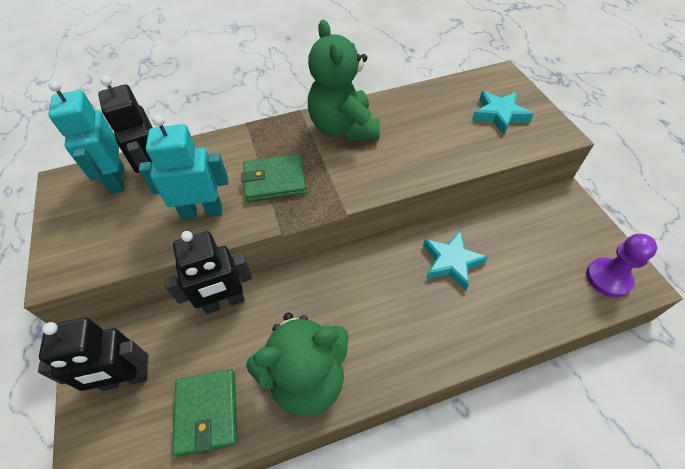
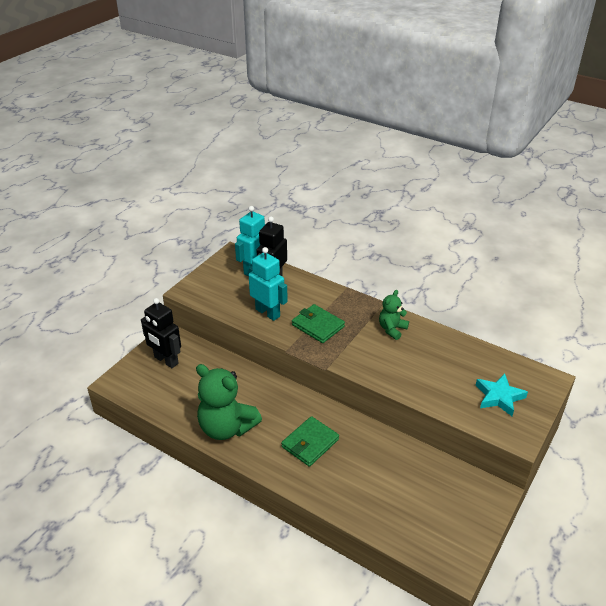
camera: 50 degrees right, 15 degrees down
black robot [165,231,252,314] -> none
green wallet [172,369,237,457] -> green wallet moved to [281,416,339,467]
green teddy bear [308,20,380,141] -> green teddy bear [379,290,409,340], size x0.54
turquoise star [423,231,488,290] -> none
purple pawn [586,234,657,297] -> none

